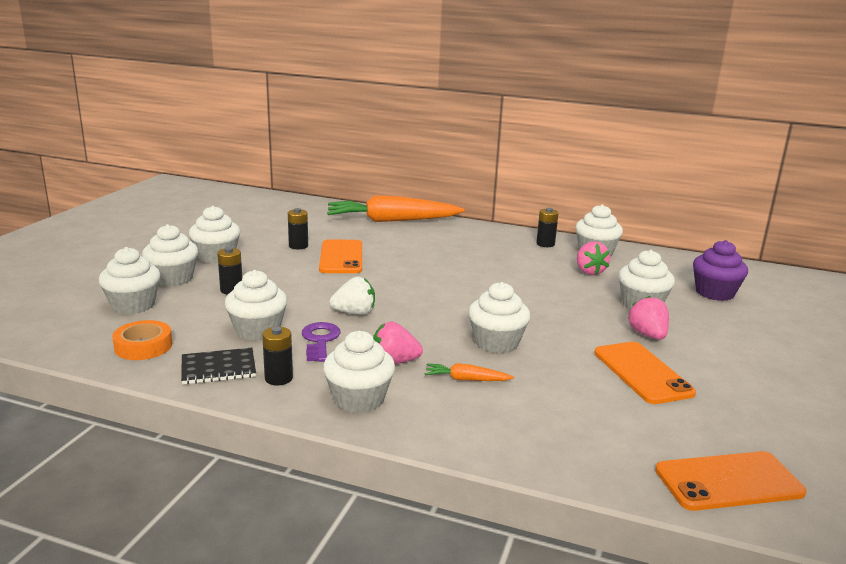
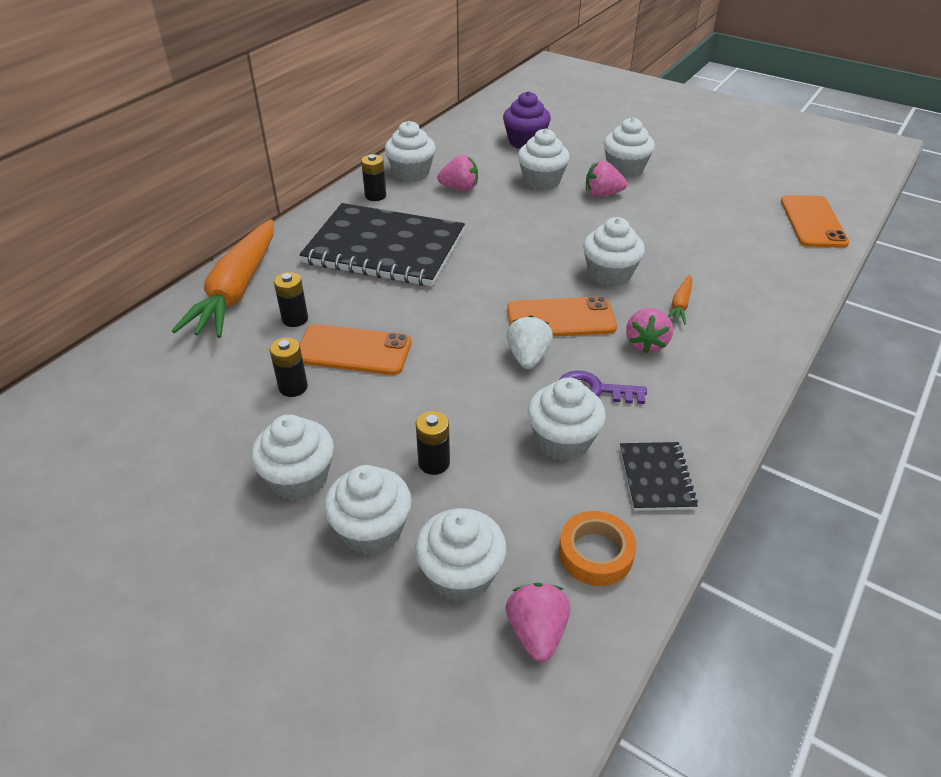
camera: 75 degrees left, 20 degrees up
black battery [262,327,293,385] -> black battery moved to [274,272,308,327]
white cupcake [323,331,395,413] -> white cupcake moved to [604,117,655,178]
orange phone [594,342,696,404] -> orange phone moved to [507,296,617,337]
none -> black notebook [299,203,465,286]
none -> pink strawberry [506,583,570,662]

